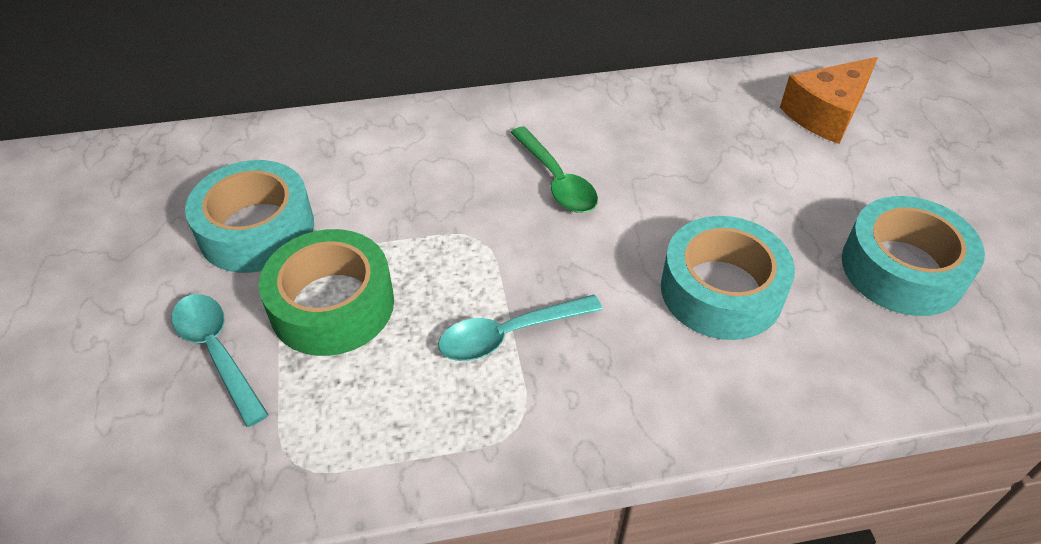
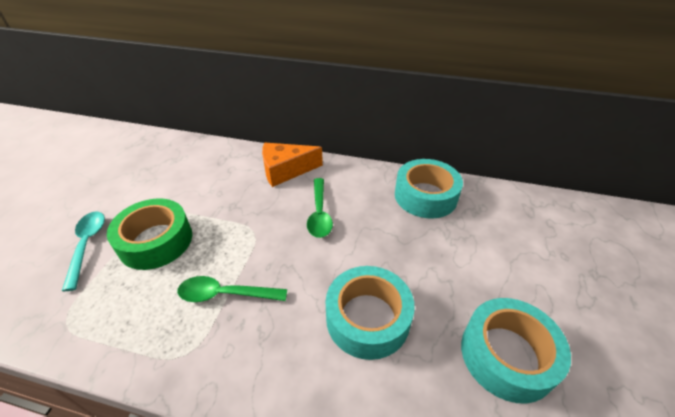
camera: 25 degrees right, 5 degrees down
turquoise tape [185,160,314,273] -> turquoise tape moved to [395,159,463,219]
turquoise spoon [438,295,603,361] -> green spoon [177,276,287,302]
orange cheese [780,57,878,144] -> orange cheese moved to [262,143,323,187]

